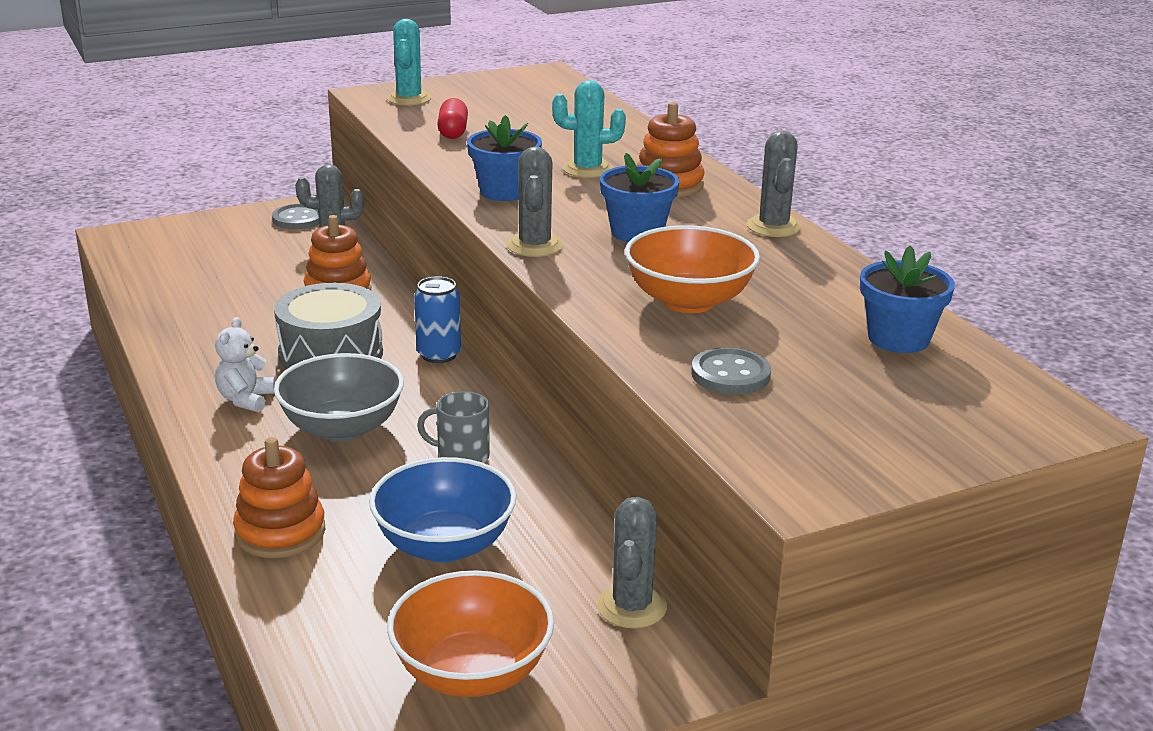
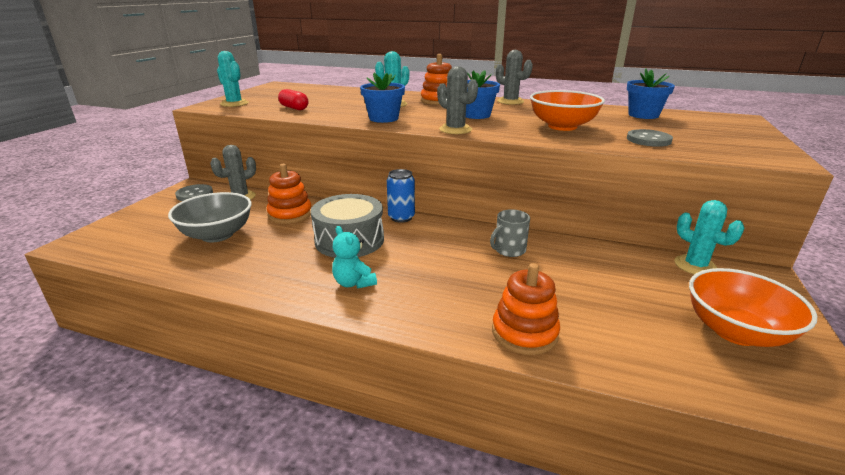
camera: 45 degrees left, 0 degrees up
white teddy bear [215,317,275,412] -> turquoise teddy bear [332,226,377,289]
grey bowl [274,353,404,442] -> grey bowl moved to [168,192,252,242]
blue bowl [369,457,516,562] -> none
grey cactus [597,497,667,628] -> turquoise cactus [674,200,744,275]

